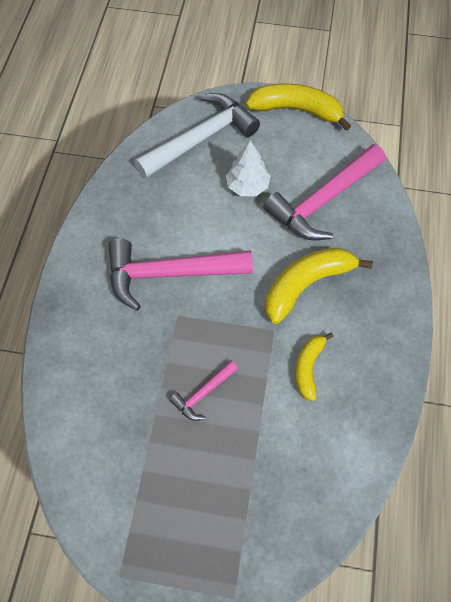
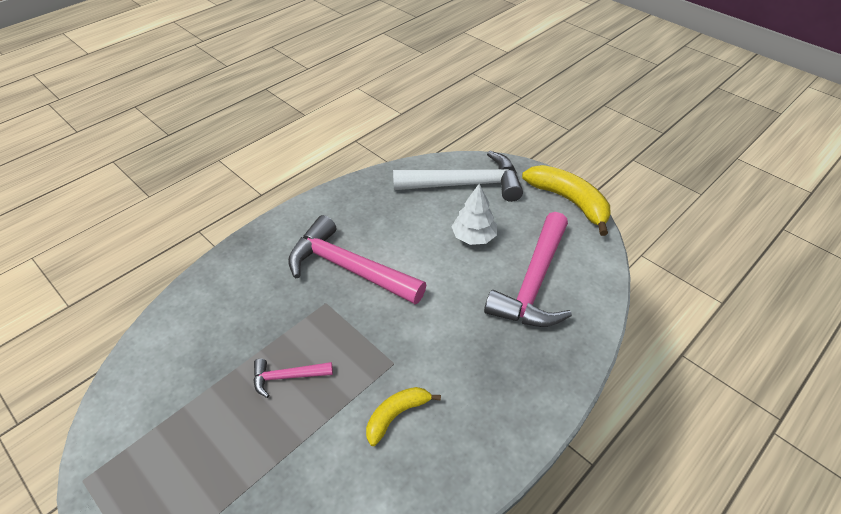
camera: 35 degrees right, 15 degrees down
pink hammer [263,144,386,240] -> pink hammer turned 60 degrees counterclockwise [484,212,572,327]
yellow banana [266,248,373,324] -> none

